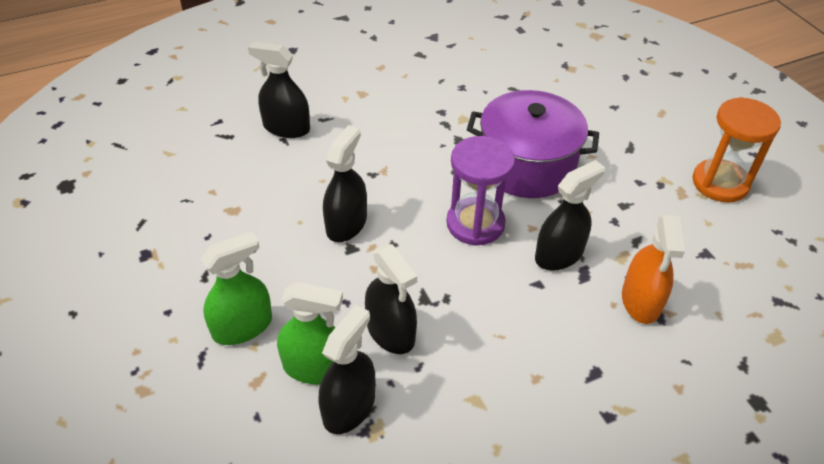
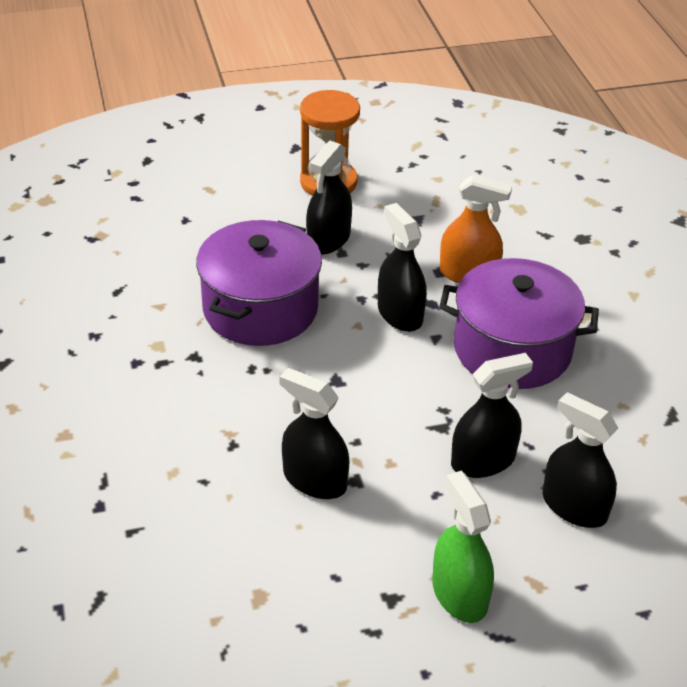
camera: 80 degrees left, 5 degrees down
black spray bottle [248,41,310,138] -> black spray bottle moved to [306,141,352,254]
green spray bottle [277,282,343,385] -> none
purple hourglass [446,136,515,246] -> none
none -> purple pot [439,258,599,389]

